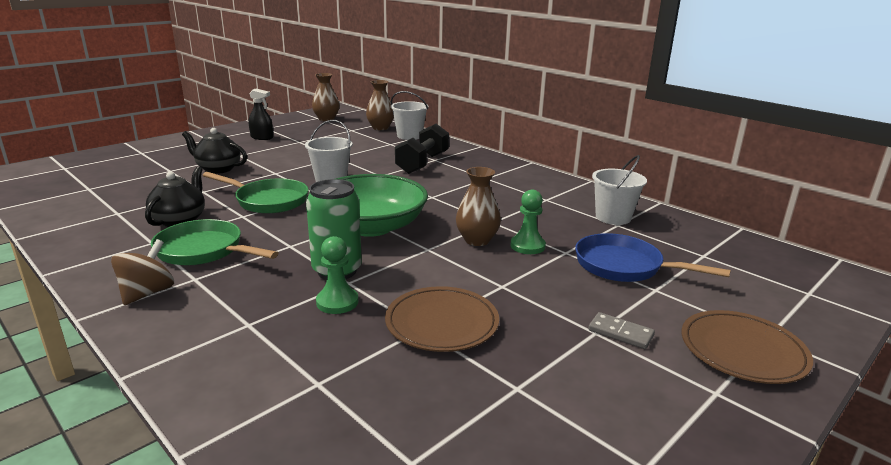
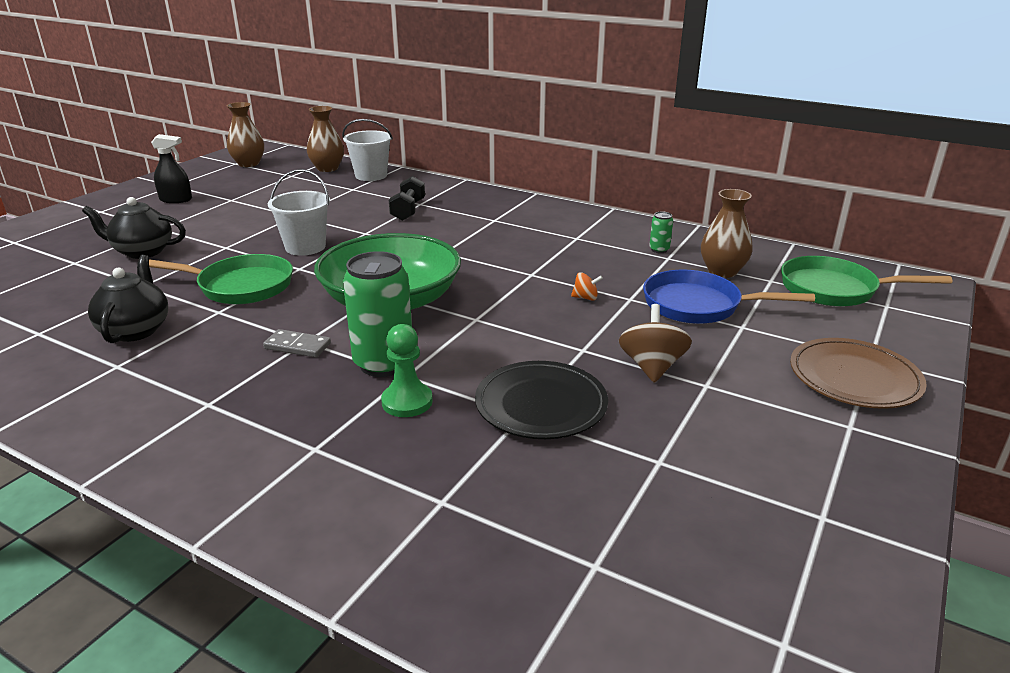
camera: 15 degrees left, 5 degrees up
brown spinning top [111,239,174,305] -> brown spinning top moved to [619,304,692,383]
green pan [151,219,278,265] -> green pan moved to [781,256,952,307]
brown plate [385,286,499,352] -> black plate [475,361,608,439]
black dumbbell [395,124,449,174] -> black dumbbell [389,176,425,221], size x0.65
brown vase [456,167,501,246] -> brown vase moved to [701,189,753,278]
green pawn [511,190,546,254] -> orange spinning top [571,272,603,301]
grey domino [588,312,655,349] -> grey domino moved to [263,329,331,357]
white bucket [592,155,647,225] -> green can [649,212,673,253]

